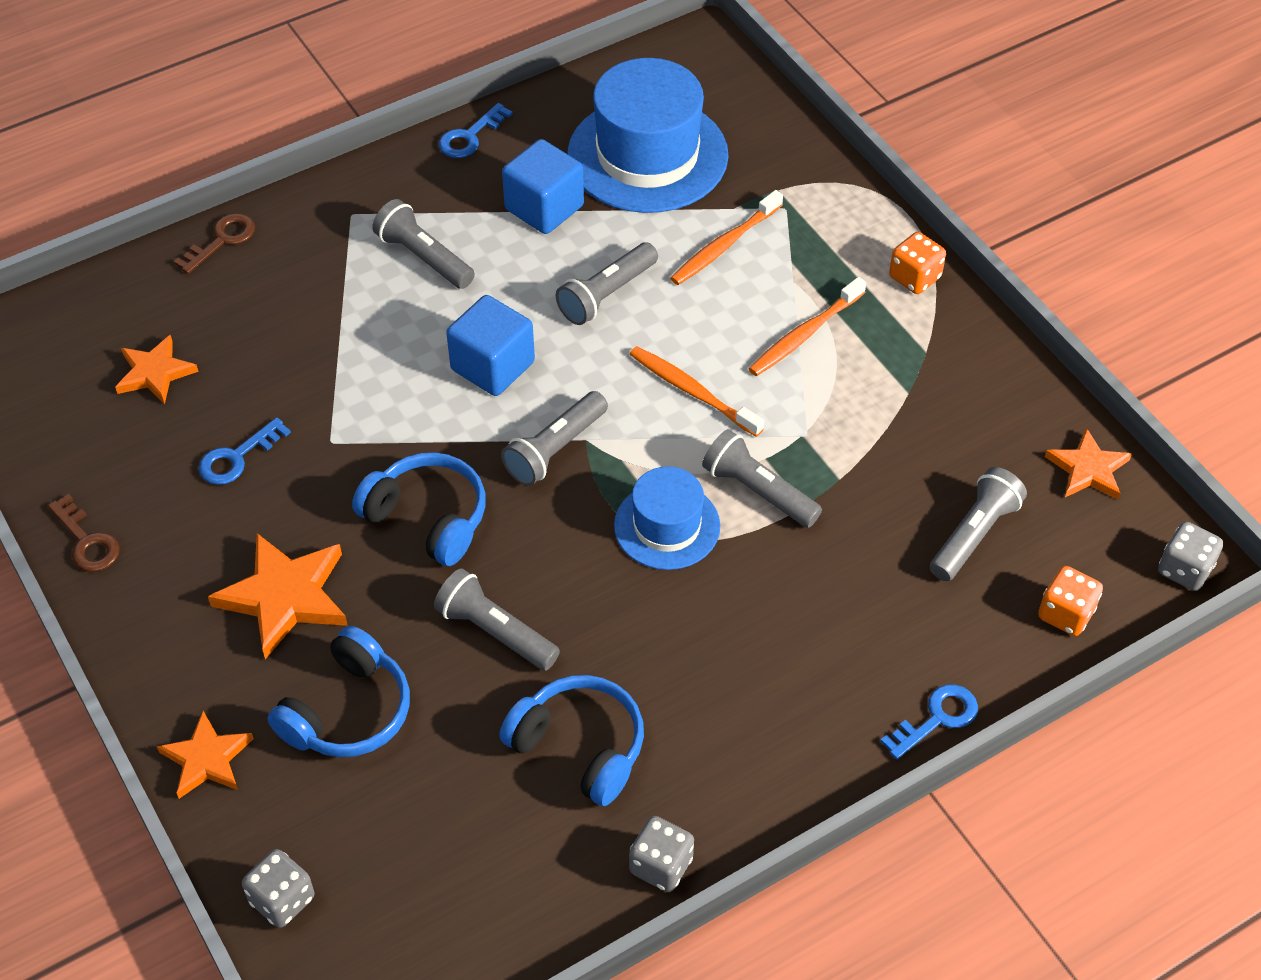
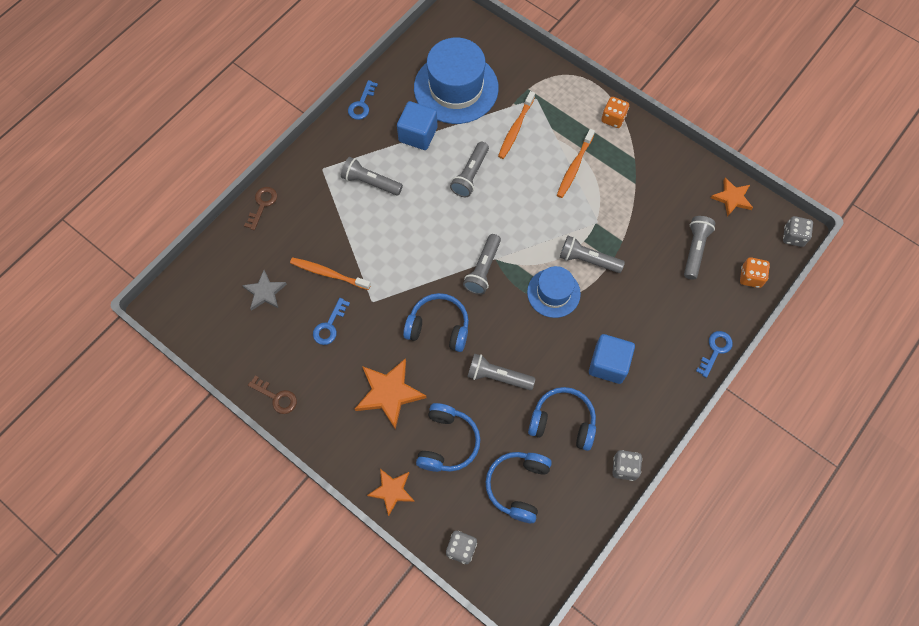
camera: 20 degrees left, 15 degrees up
orange star [115,334,199,404] -> grey star [242,270,287,311]
blue cube [446,295,535,396] -> blue cube moved to [589,334,635,384]
orange toothbrush [630,346,764,437] -> orange toothbrush moved to [290,257,371,290]
none -> blue headphones [486,452,552,523]

